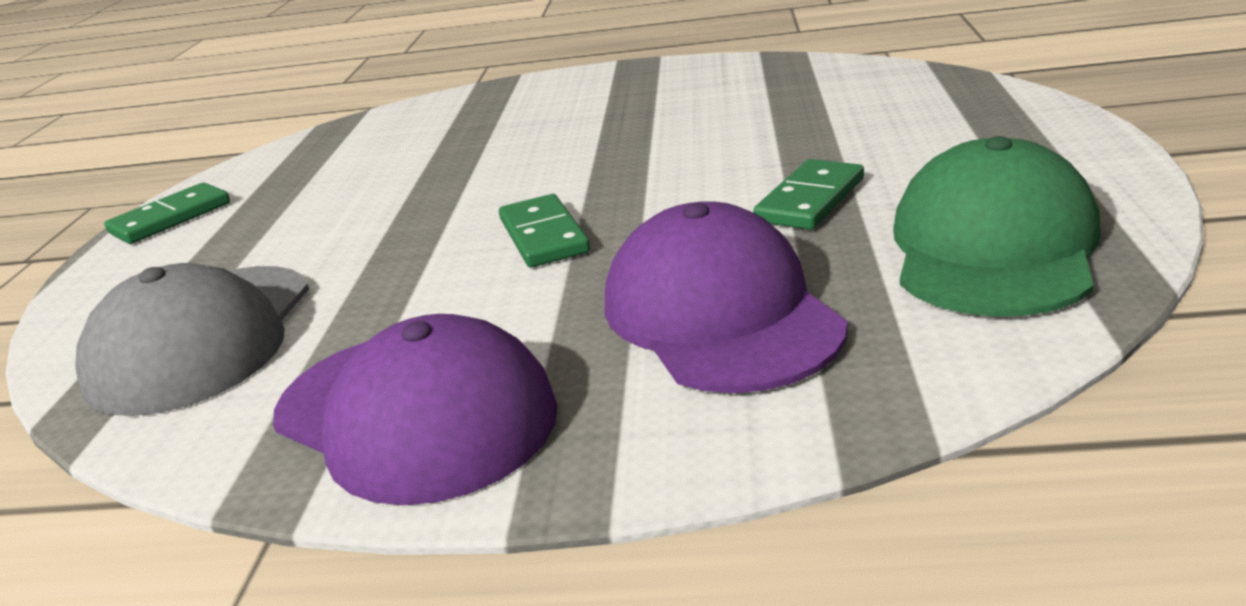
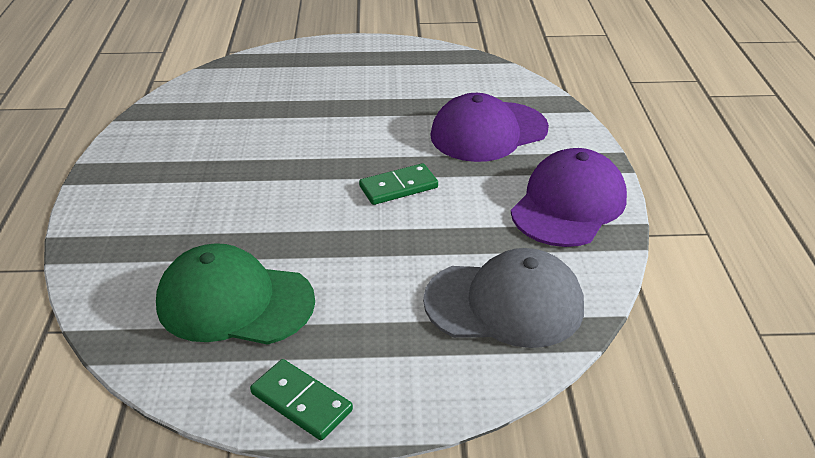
camera: 100 degrees left, 10 degrees up
green domino [753,159,864,230] -> none
green cap [893,136,1101,317] -> green cap moved to [156,243,315,345]

